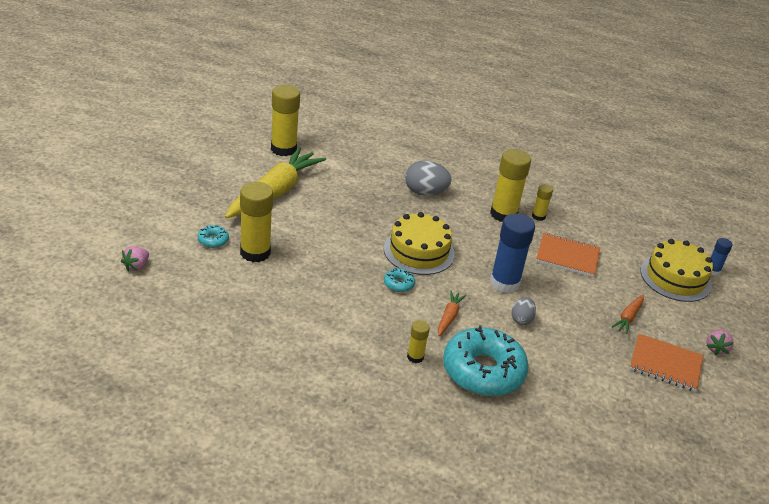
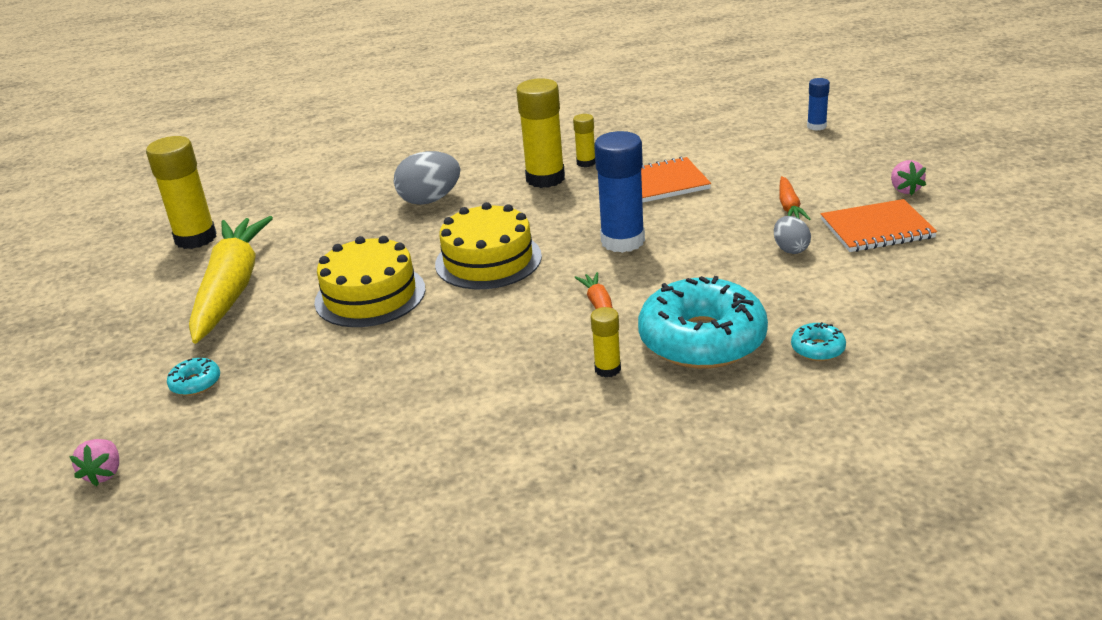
camera: 25 degrees left, 5 degrees down
yellow glue stick [240,182,273,262] -> none
turquoise donut [384,268,415,292] -> turquoise donut moved to [791,322,846,361]
grey egg [512,297,536,325] -> grey egg moved to [774,216,811,254]
yellow cake [641,239,713,302] -> yellow cake moved to [314,236,425,327]

